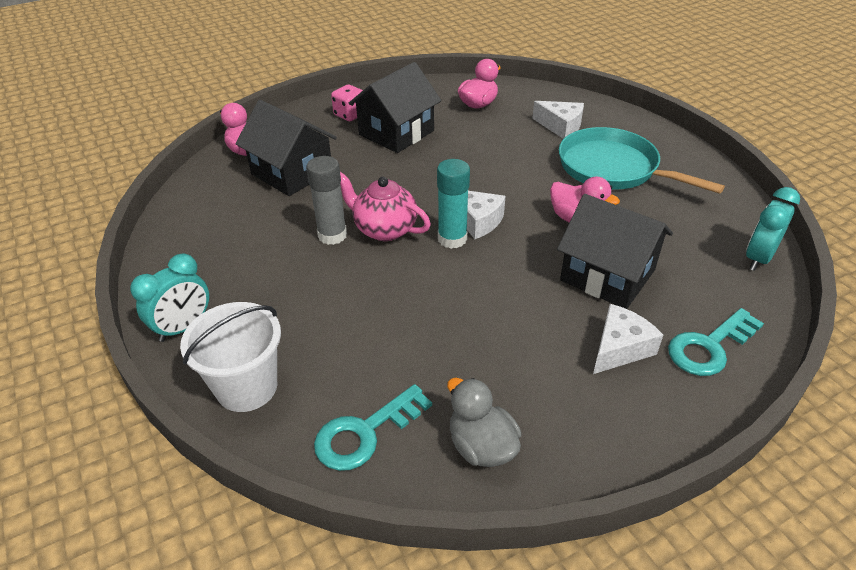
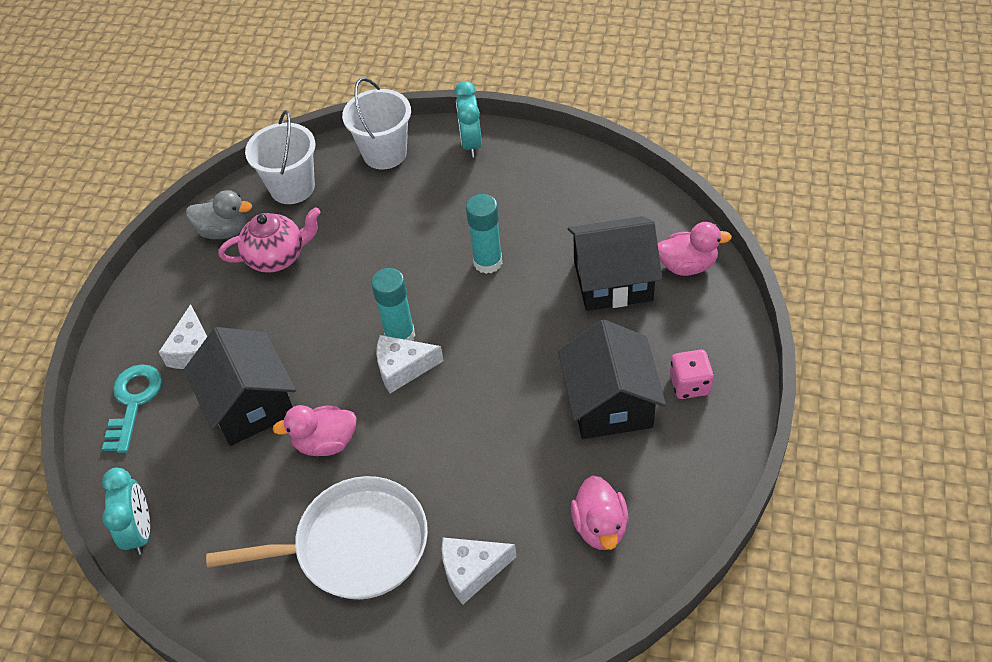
camera: 135 degrees right, 10 degrees up
grey glue stick [306,156,347,245] -> turquoise glue stick [466,194,502,274]
turquoise key [314,384,432,471] -> white bucket [245,110,316,204]
pink teapot [340,172,431,241] -> pink teapot moved to [218,207,321,273]
black house [557,194,673,309] -> black house turned 75 degrees clockwise [184,327,296,446]
turquoise pan [559,127,725,194] -> white pan [206,476,428,599]

